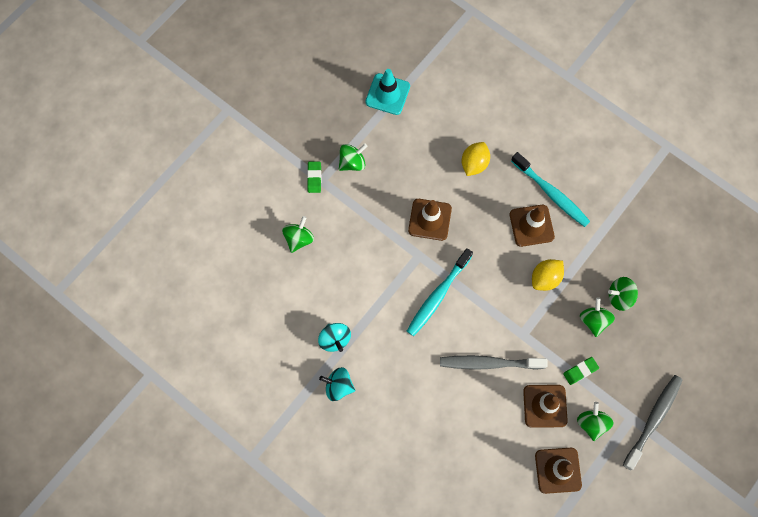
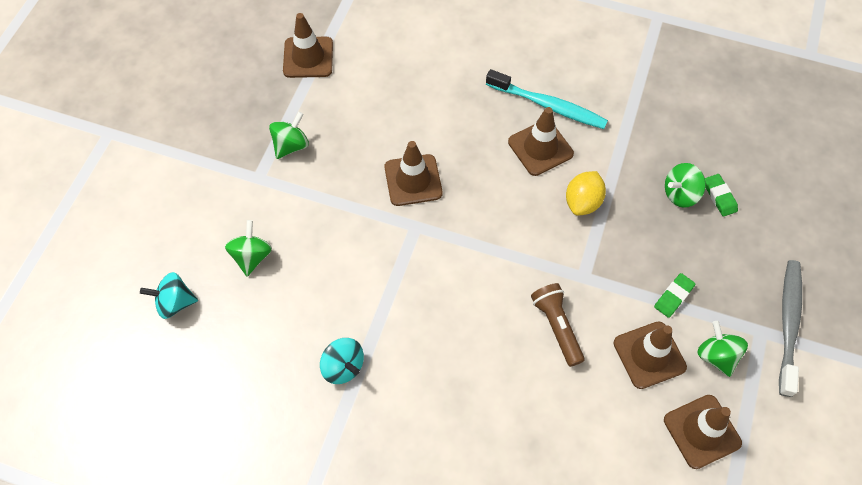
camera: 20 degrees left, 10 degrees down
green eraser [307,162,321,193] -> green eraser moved to [705,174,738,217]
turquoise spinning top [319,367,355,401] -> turquoise spinning top moved to [140,272,198,319]
turquoise traffic cone [365,69,410,115] -> brown traffic cone [283,13,333,78]
turquoise toothbrush [407,248,473,336] -> none
grey toothbrush [440,355,548,370] -> brown flashlight [531,283,585,367]
yellow lemon [462,142,490,176] -> none
green spinning top [580,297,615,337] -> none

